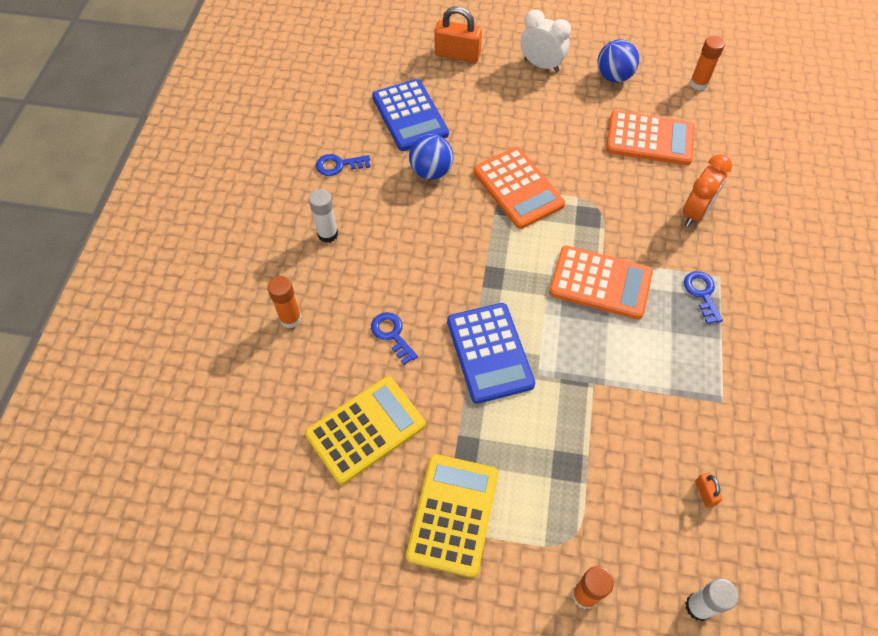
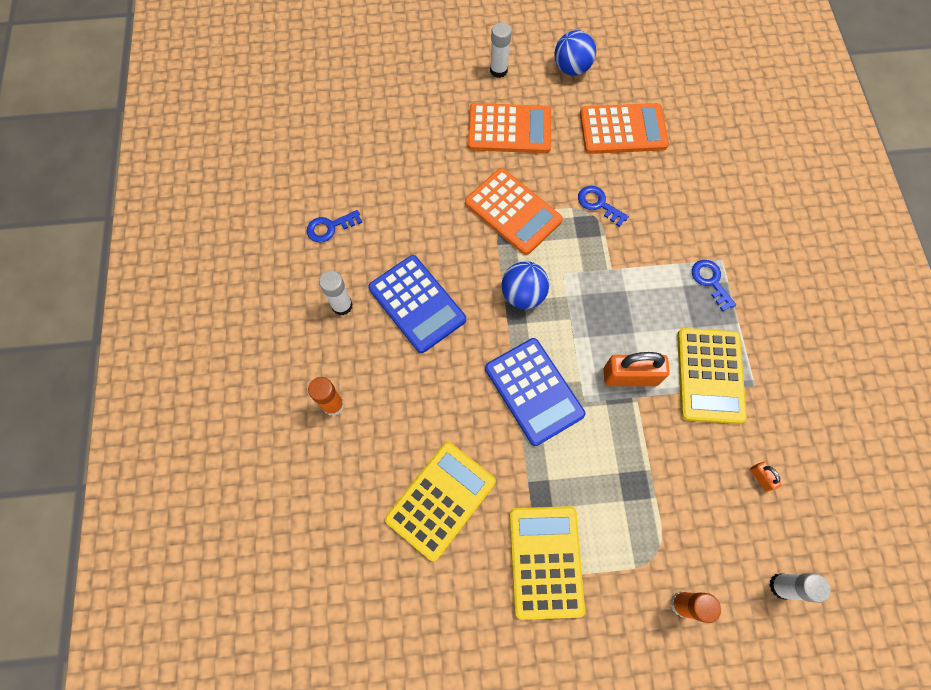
camera: 15 degrees left, 10 degrees up
blue key [371,312,418,365] -> blue key moved to [578,186,629,227]
blue calculator [372,79,449,151] -> blue calculator moved to [368,255,466,353]
blue ball [409,134,453,180] -> blue ball moved to [501,261,549,309]
orange padlock [435,7,482,63] -> orange padlock moved to [603,352,670,386]
white clock [520,10,571,72] -> white glue stick [490,22,511,78]
orange calculator [549,246,653,320] -> orange calculator moved to [468,103,551,153]
orange clock [683,154,732,227] -> none
orange glue stick [690,36,725,90] -> none
none -> yellow calculator [677,328,747,424]

